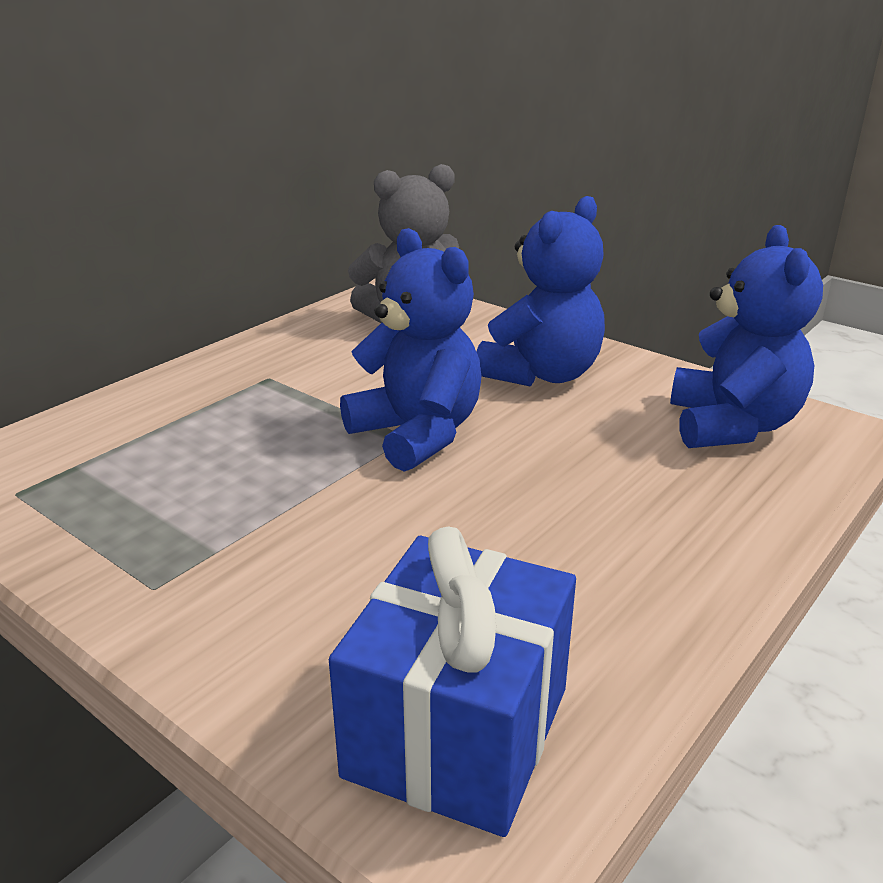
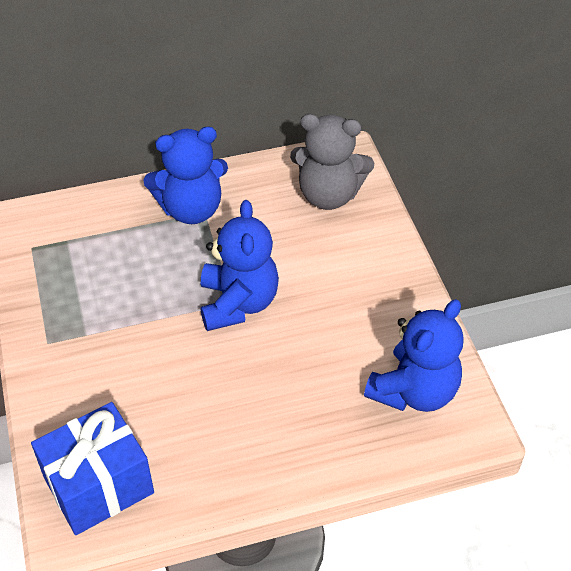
camera: 35 degrees right, 20 degrees up
blue teddy bear [476,196,605,387] -> blue teddy bear moved to [143,127,228,224]

